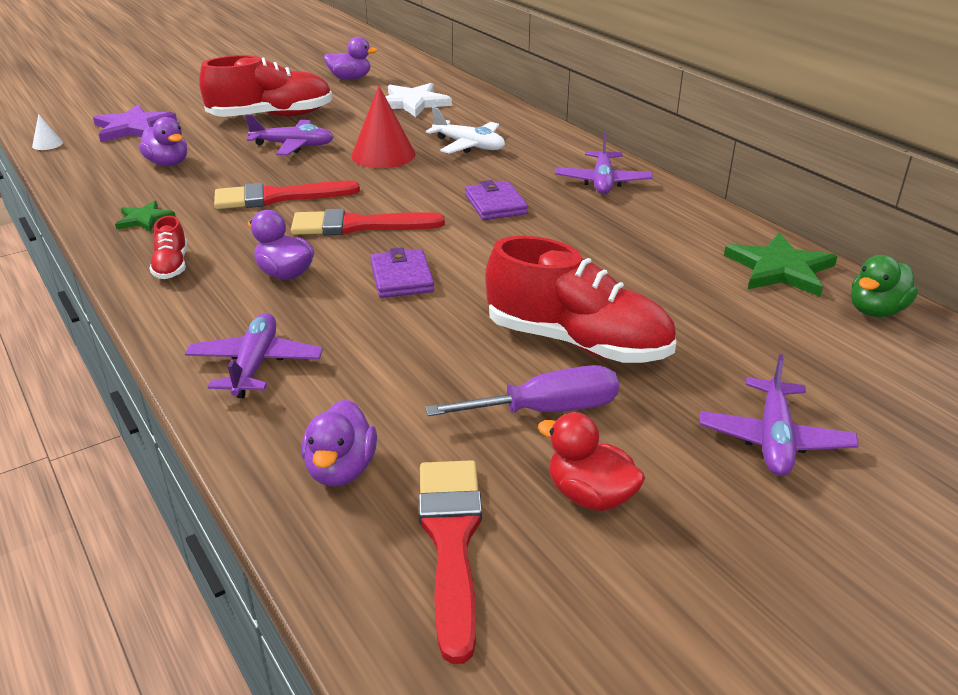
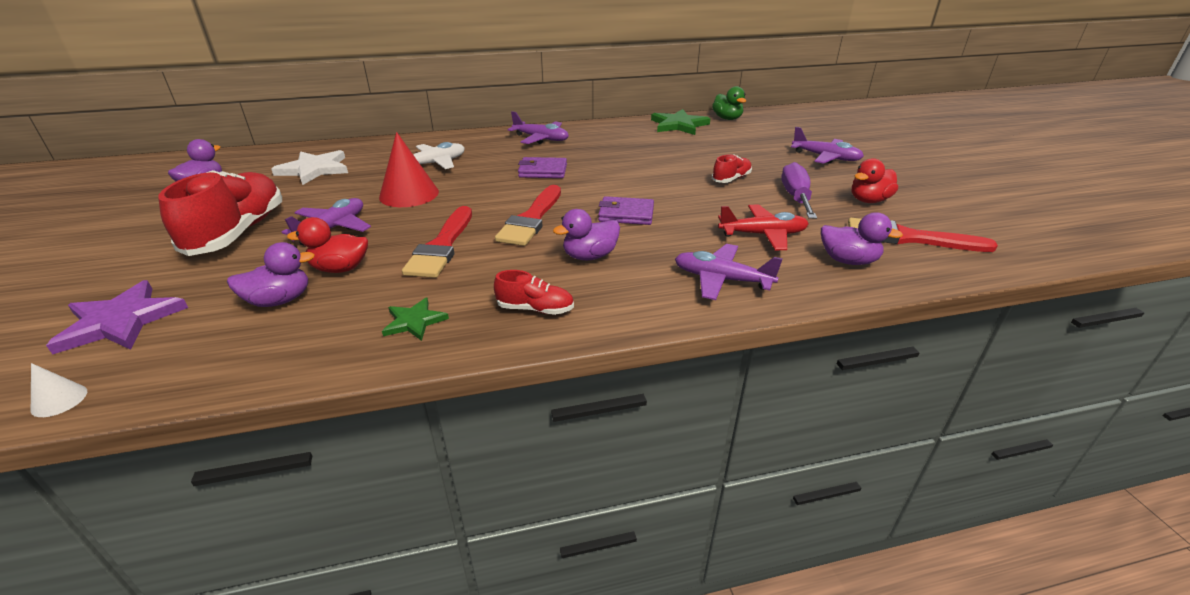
camera: 70 degrees left, 0 degrees up
red shoe [485,236,676,363] -> red shoe [712,154,752,183], size x0.47
none -> red duck [287,217,368,273]
none -> red plane [718,205,809,250]

